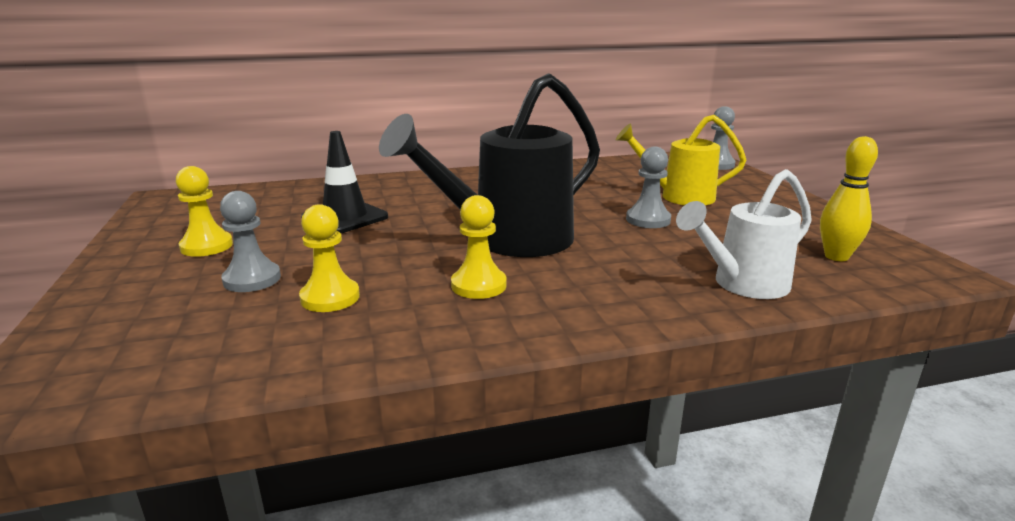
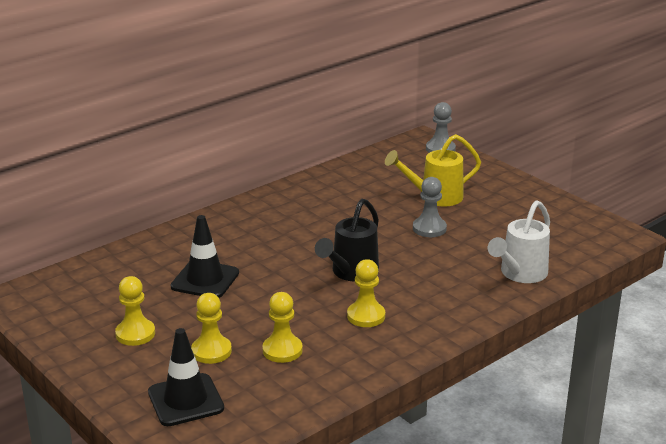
camera: 25 degrees left, 5 degrees up
grey pawn [220,191,281,292] -> yellow pawn [191,293,232,364]
black watering can [379,73,600,257] -> black watering can [315,199,379,282], size x0.62
yellow bowling pin [820,136,878,261] -> none
none -> black traffic cone [148,328,224,426]

